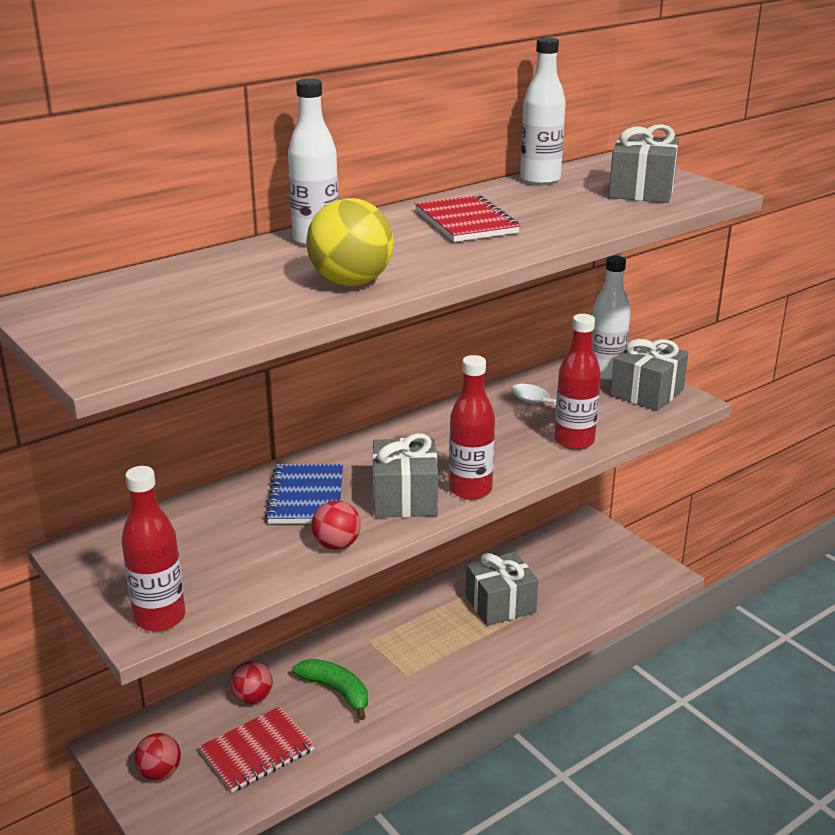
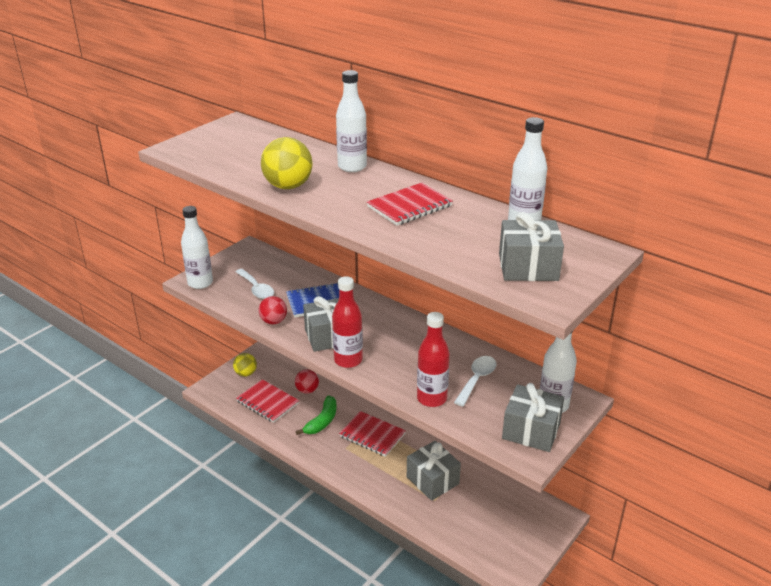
camera: 75 degrees right, 5 degrees up
red bottle [121,466,185,631] -> white bottle [181,206,213,289]
red ball [134,733,181,781] -> yellow ball [233,353,257,377]
none -> white spoon [235,269,274,299]
none -> red notebook [339,411,406,457]

